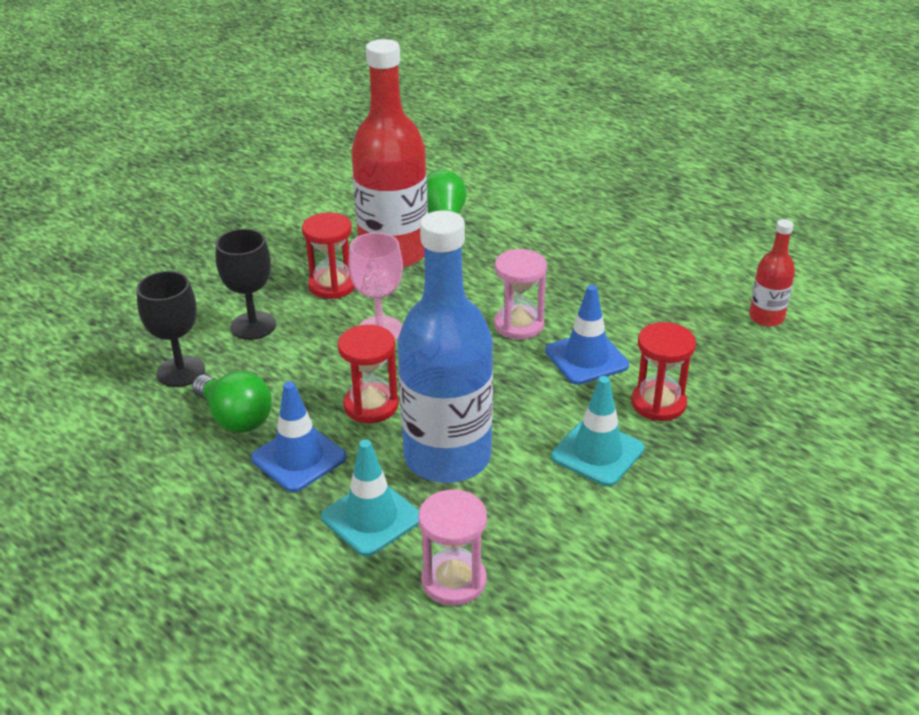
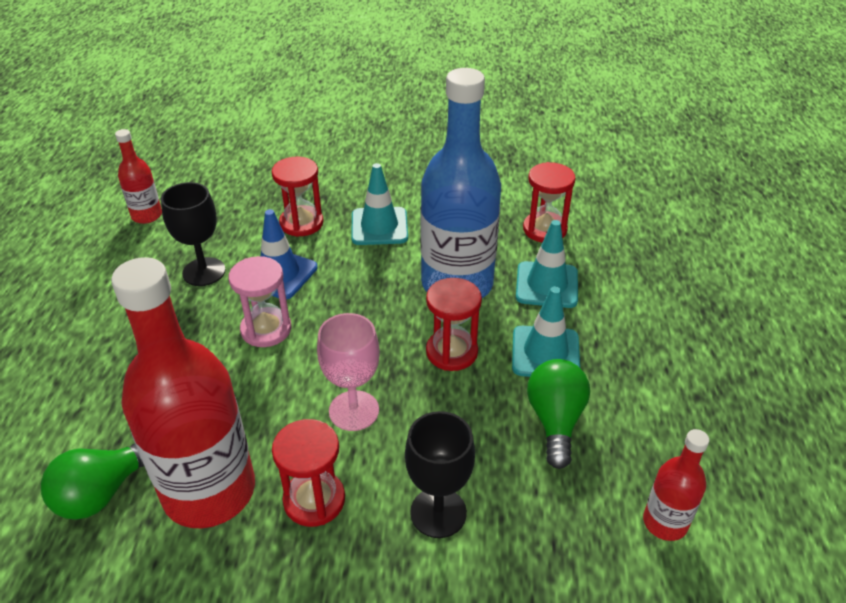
camera: 130 degrees left, 5 degrees up
black goblet [136,271,205,387] -> black goblet moved to [161,182,225,286]
blue traffic cone [251,381,347,492] -> turquoise traffic cone [512,286,580,377]
pink hourglass [419,489,487,606] -> red hourglass [523,162,576,242]
none -> red bottle [643,429,709,541]

